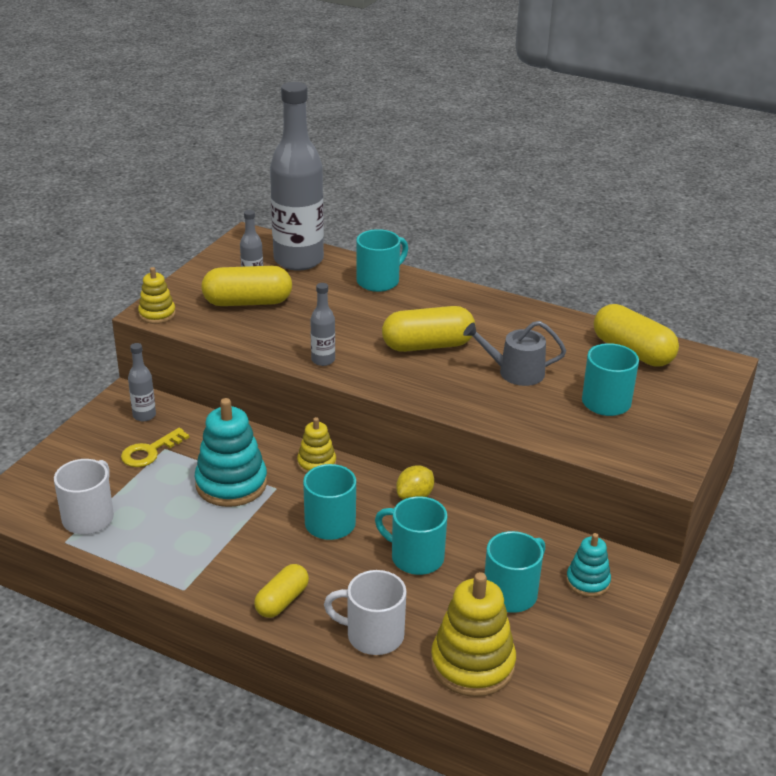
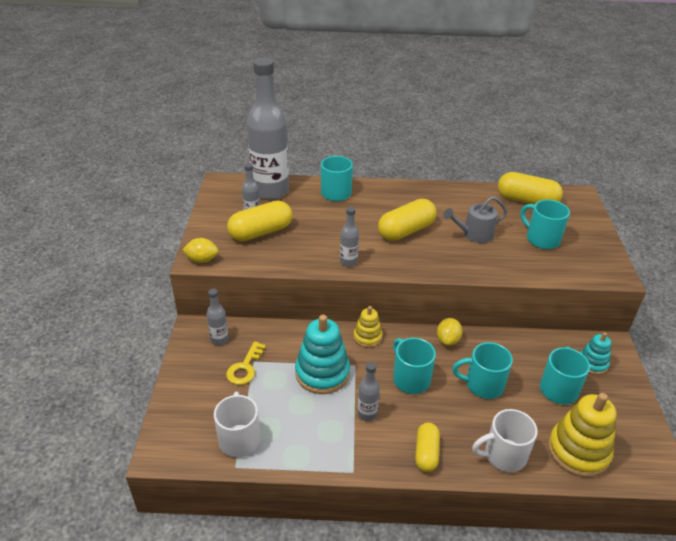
camera: 25 degrees left, 5 degrees up
yellow stacking toy [138,267,176,324] -> yellow lemon [182,238,219,263]
none -> grey bottle [357,362,380,421]

